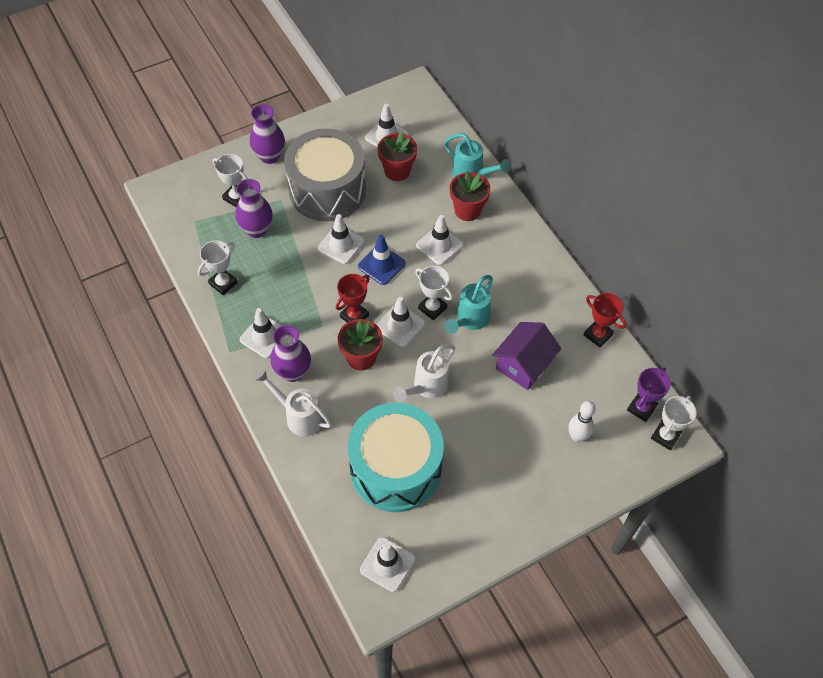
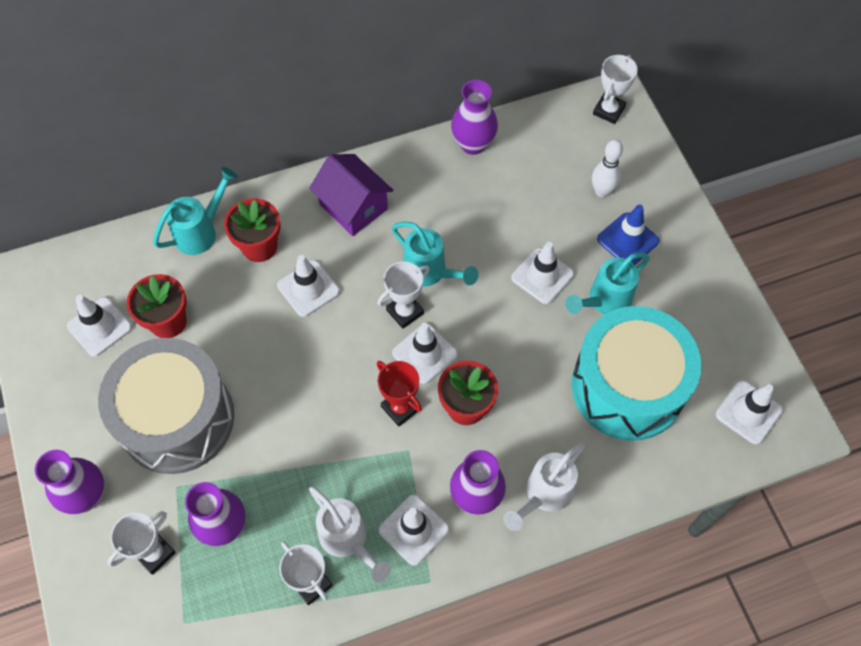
camera: 80 degrees left, 5 degrees up
white traffic cone [318,214,364,264] -> white traffic cone moved to [511,242,574,304]
blue traffic cone [358,235,406,285] -> blue traffic cone moved to [597,204,659,265]
white watering can [393,344,455,402] -> white watering can moved to [309,486,391,582]
purple house [492,322,561,390] -> purple house moved to [309,154,393,236]
red trophy [584,293,626,348] -> purple vase [451,80,498,155]
purple trophy [627,367,671,422] -> none
white trophy [651,395,696,450] -> white trophy turned 75 degrees clockwise [593,55,638,124]
none -> turquoise watering can [565,252,650,314]

